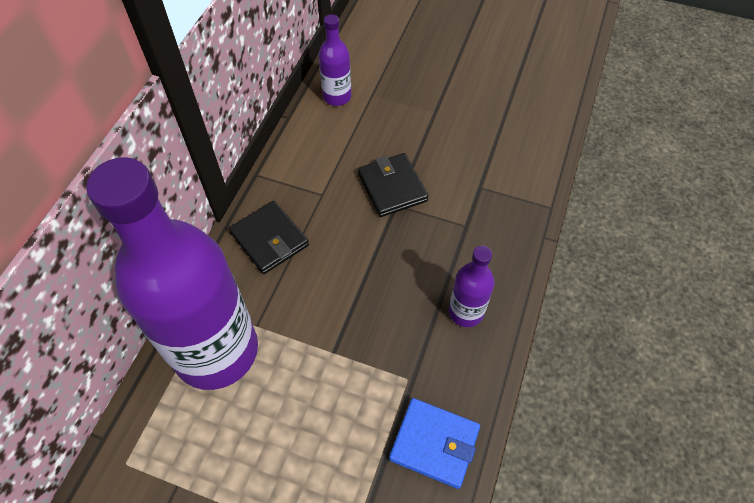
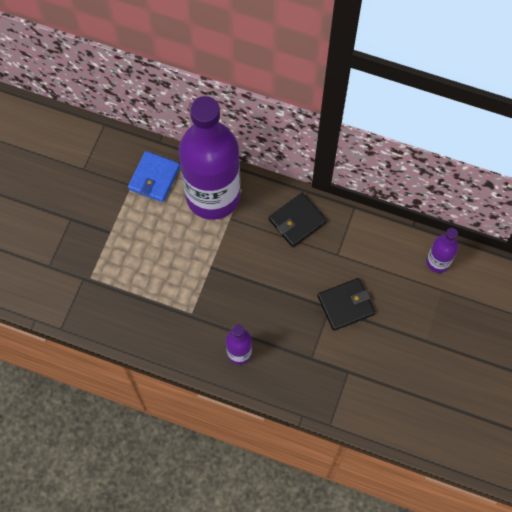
camera: 90 degrees right, 10 degrees up
blue wallet [389,398,480,489] -> blue wallet moved to [128,151,180,202]

